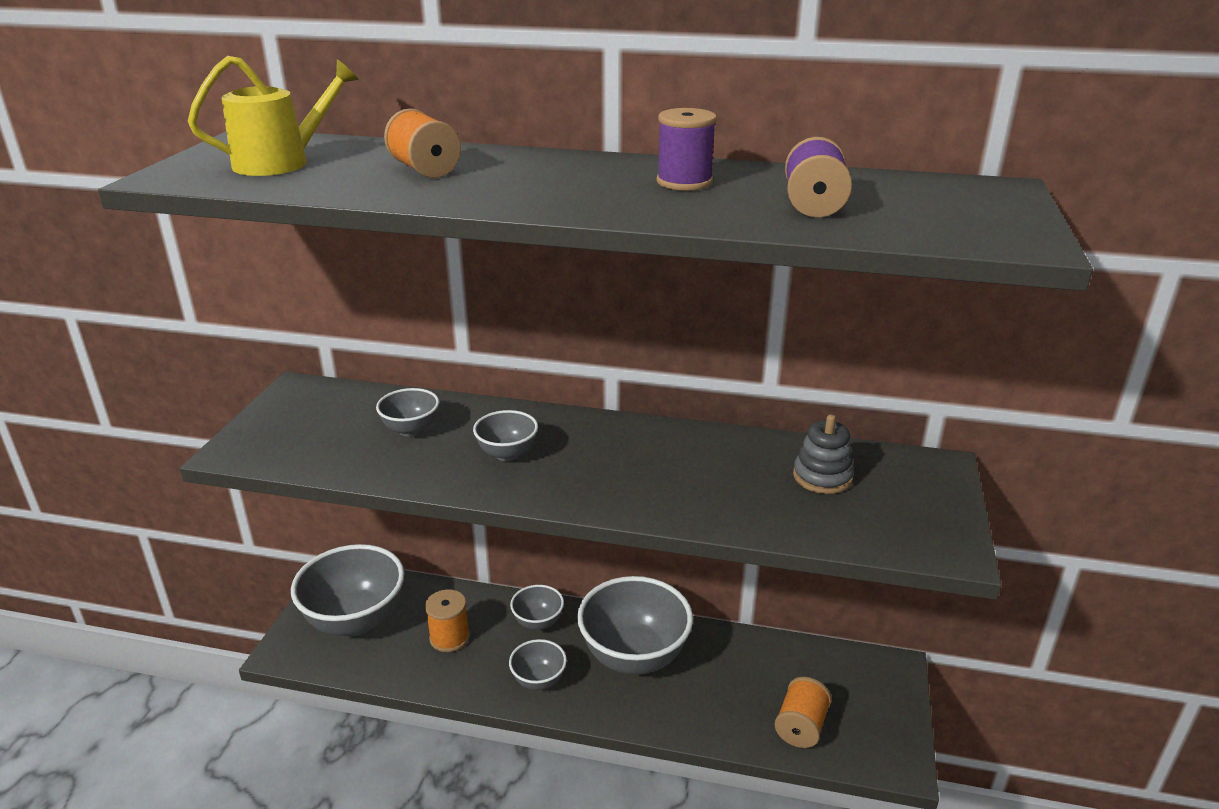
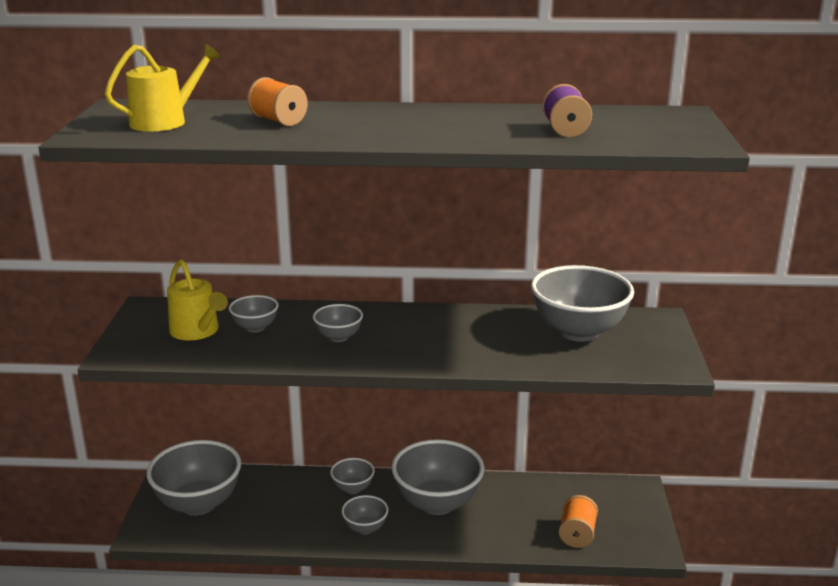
camera: 10 degrees left, 5 degrees down
orange spool [425,589,470,652] -> none
purple spool [657,108,717,191] -> none
grey stacking toy [793,415,854,494] -> grey bowl [531,265,634,342]
none -> yellow watering can [167,259,228,340]

